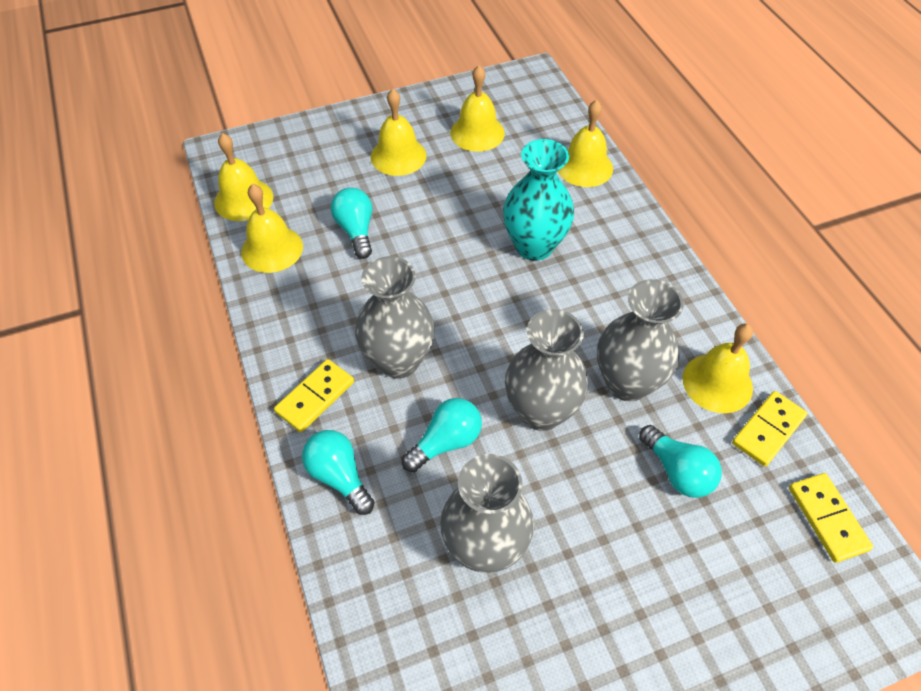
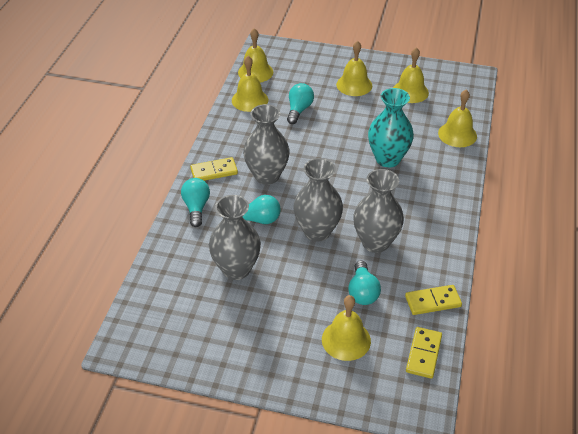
camera: 35 degrees right, 10 degrees down
yellow bell [683,324,753,413] -> yellow bell moved to [322,295,371,361]

